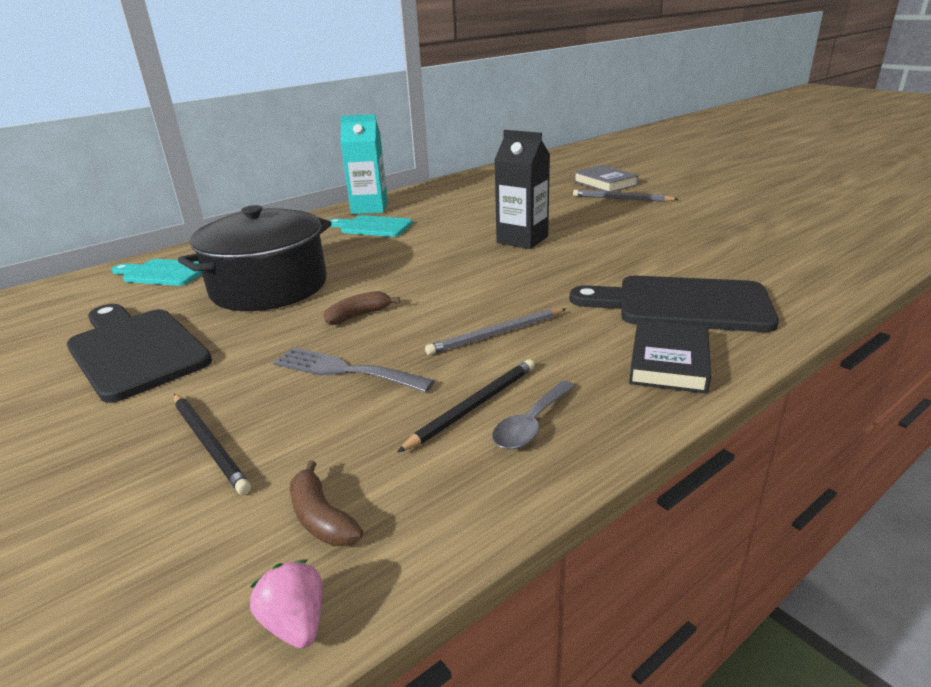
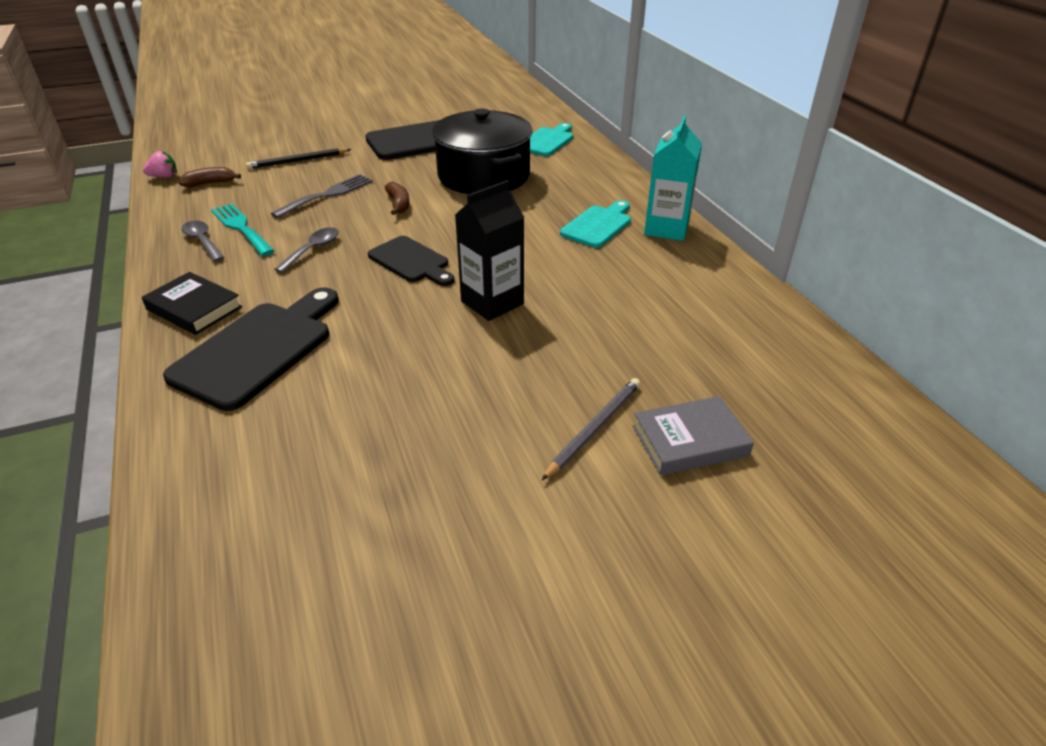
camera: 105 degrees right, 10 degrees up
black pencil [397,359,535,452] -> turquoise fork [211,203,275,256]
grey pencil [425,308,566,355] -> grey spoon [274,227,339,273]
none -> black cutting board [368,236,455,286]

